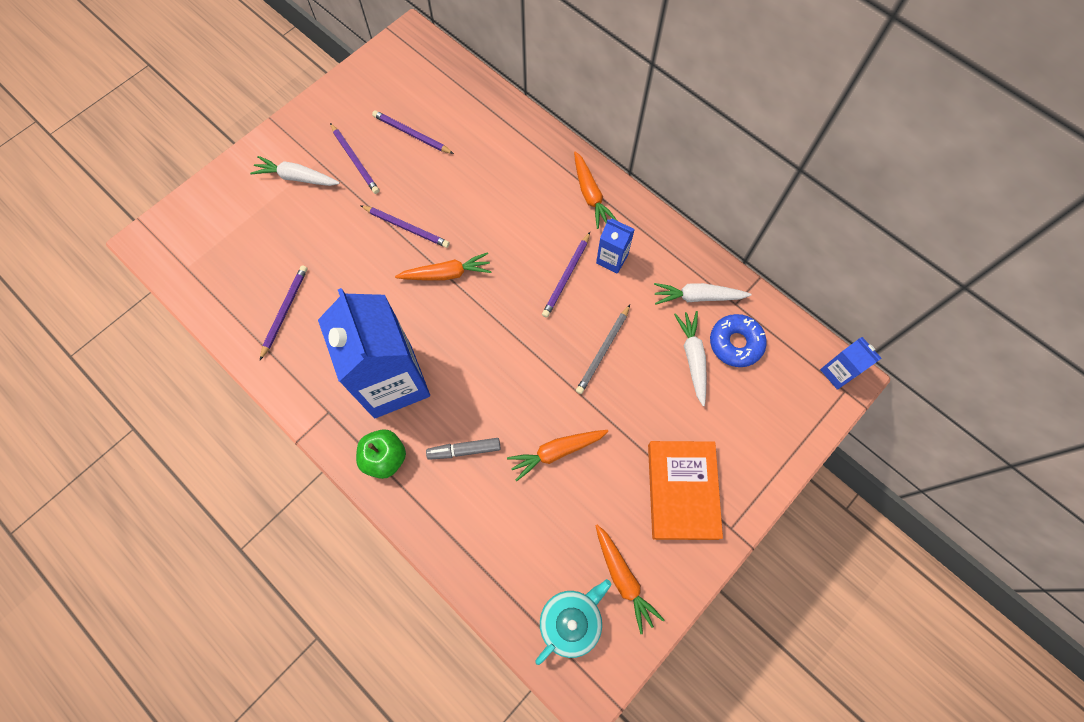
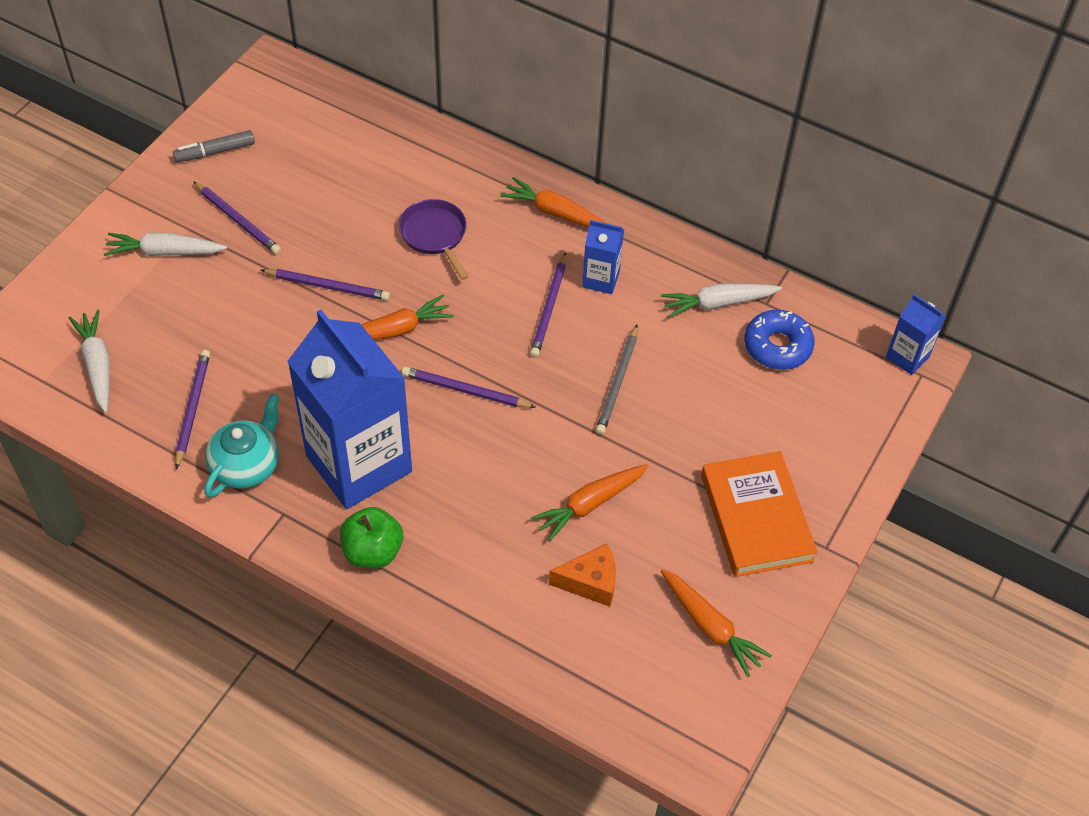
camera: 15 degrees left, 15 degrees down
purple pencil [372,111,454,154] -> purple pencil moved to [402,367,536,408]
grey marker [426,438,501,460] -> grey marker moved to [173,130,255,162]
turquoise teapot [535,579,611,665] -> turquoise teapot moved to [204,394,280,498]
orange carrot [574,151,617,229] -> orange carrot turned 150 degrees clockwise [500,177,605,227]
white carrot [674,311,707,406] -> white carrot moved to [69,309,110,413]
none -> purple pan [399,199,469,280]
none -> orange cheese [549,543,616,607]

